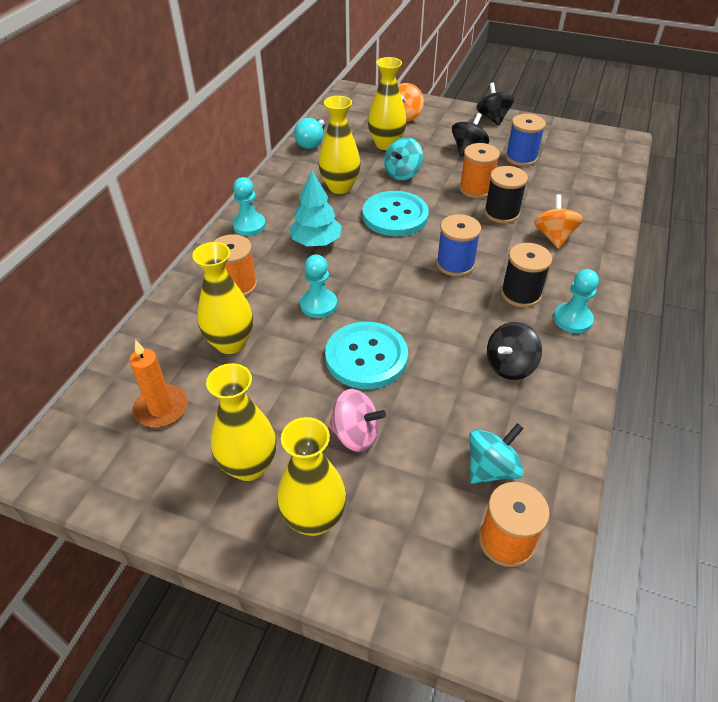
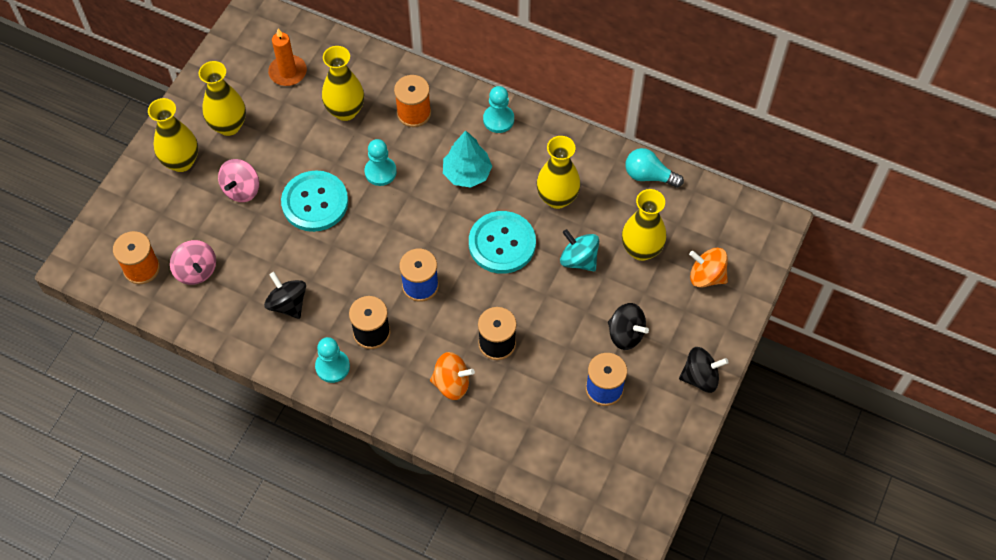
camera: 95 degrees right, 15 degrees up
orange spool [459,143,500,198] -> none
turquoise spinning top [469,423,524,484] -> pink spinning top [170,240,216,285]

